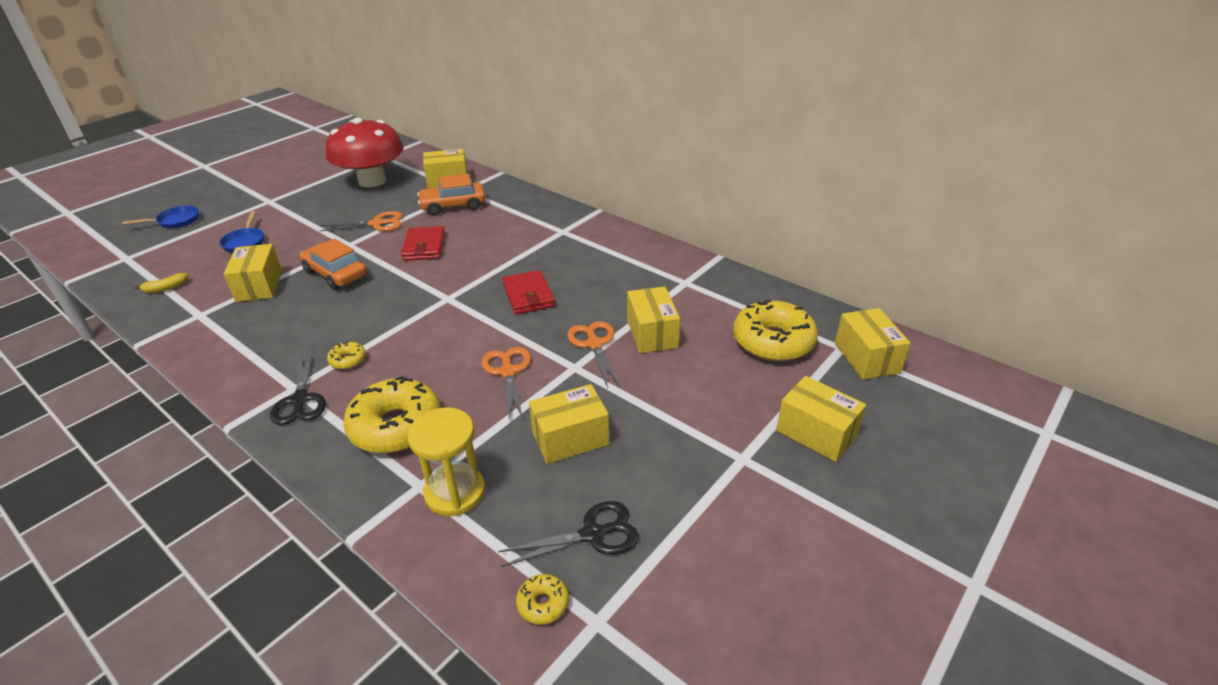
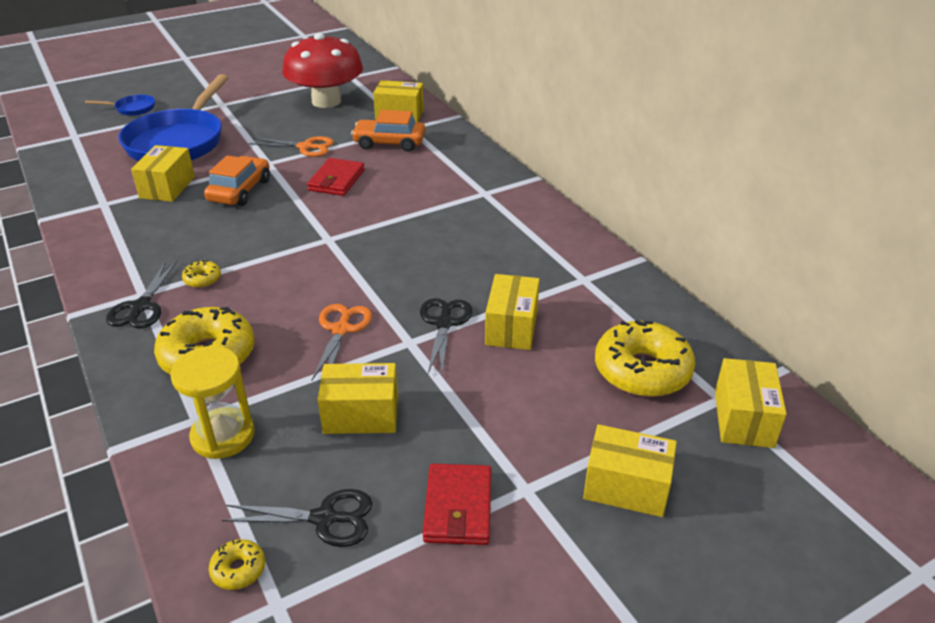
camera: 20 degrees right, 0 degrees up
yellow banana [135,273,188,293] -> none
blue pan [219,211,264,253] -> blue pan [118,74,228,161], size x2.35
orange car [300,239,367,290] -> orange car turned 45 degrees clockwise [204,155,270,206]
red wallet [502,270,555,314] -> red wallet moved to [423,464,492,545]
orange scissors [567,321,620,389] -> black scissors [420,298,472,374]
yellow box [776,376,866,462] -> yellow box turned 45 degrees counterclockwise [583,424,677,517]

